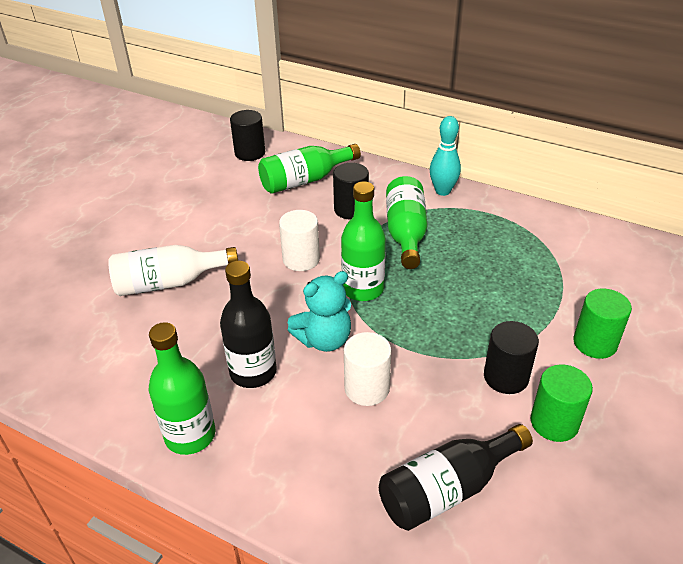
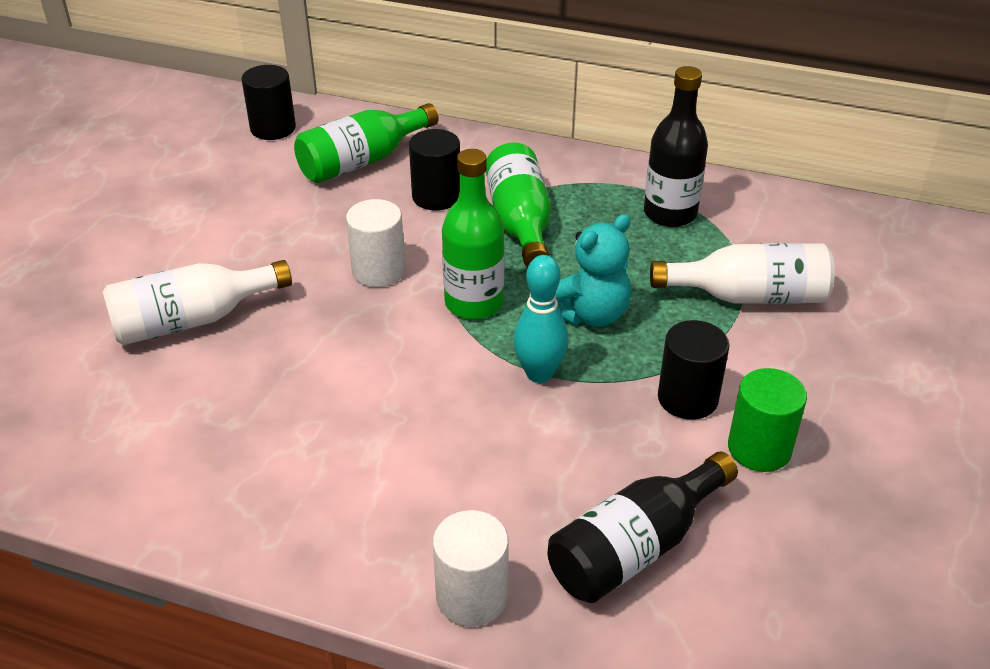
camera: 10 degrees left, 0 degrees up
green bottle [149,322,215,455] -> none
black bottle [220,261,277,388] -> black bottle moved to [644,66,708,227]
turquoise teddy bear [288,271,351,352] -> turquoise teddy bear moved to [555,214,631,327]
white cylinder [344,332,391,406] -> white cylinder moved to [433,510,509,627]
turquoise bowling pin [430,116,461,196] -> turquoise bowling pin moved to [513,255,569,383]
green cylinder [573,289,632,359] -> none
none -> white bottle [650,243,835,304]

